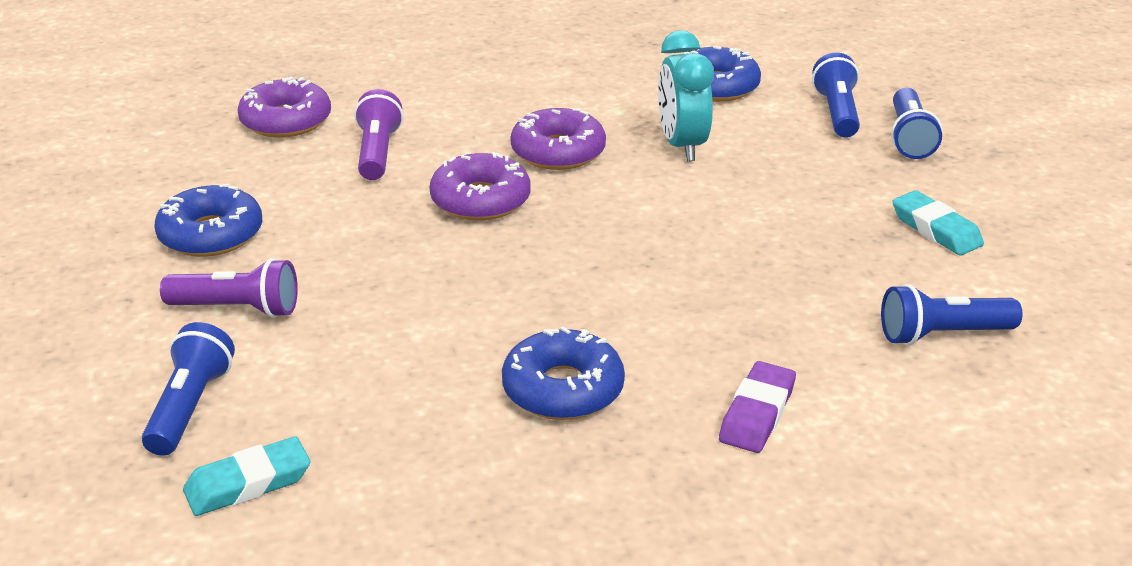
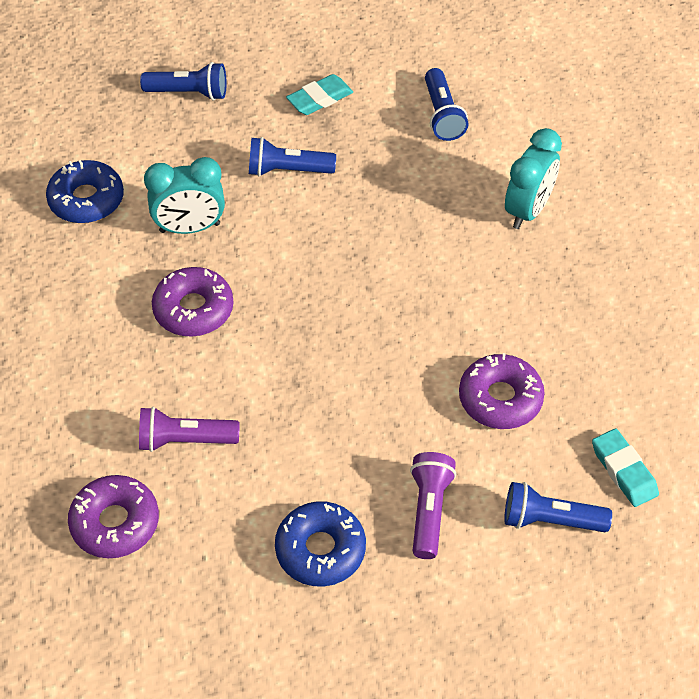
camera: 90 degrees left, 20 degrees up
purple donut [430,152,531,221] -> purple donut moved to [459,353,545,429]
blue donut [502,327,625,420] -> none
purple eraser [719,361,796,453] -> turquoise clock [505,128,562,229]
blue flashlight [812,52,860,138] -> blue flashlight moved to [249,137,336,177]

